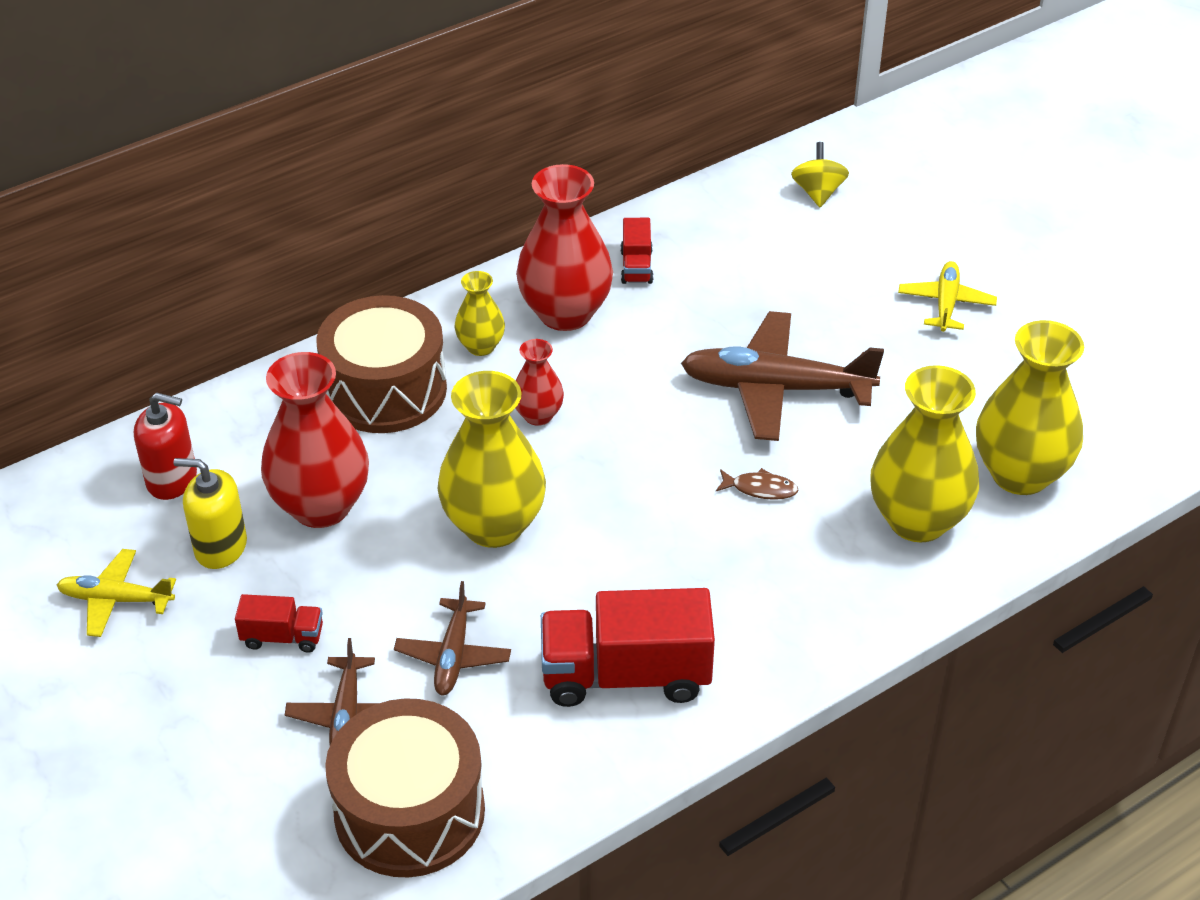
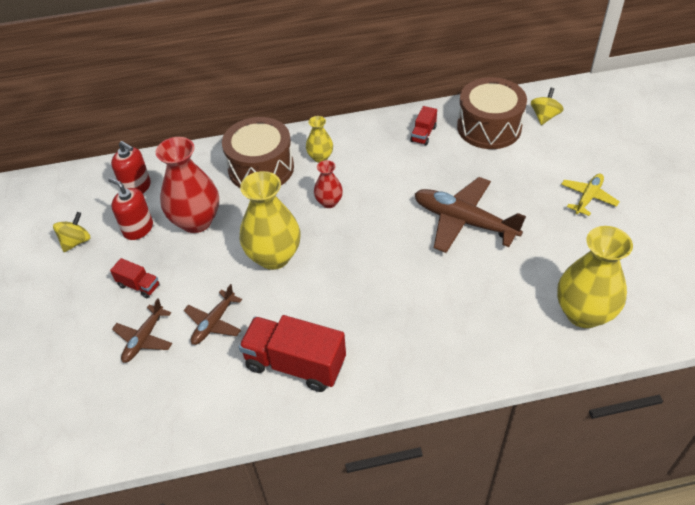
camera: 25 degrees right, 5 degrees up
yellow plane [57,549,176,637] -> yellow spinning top [53,212,90,252]
yellow soap dispenser [174,458,247,569] -> red soap dispenser [108,178,153,240]
brown drum [325,698,485,877] -> brown drum moved to [457,77,527,149]
red vase [516,164,613,331] -> none
brown fish [716,468,799,500] -> none
yellow vase [870,365,979,542] -> none

